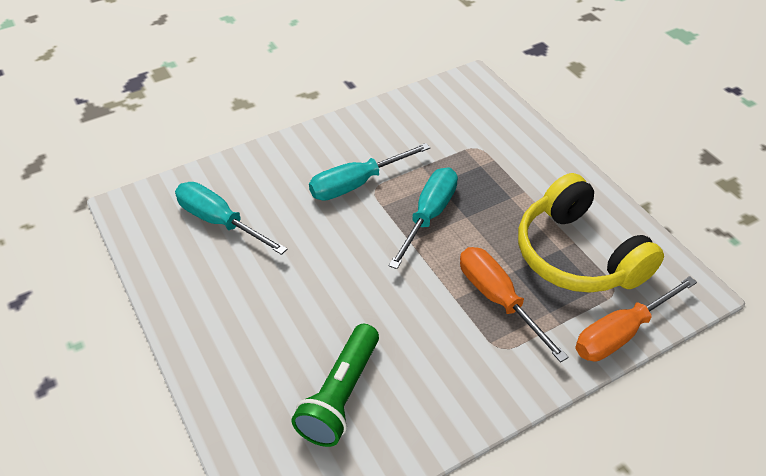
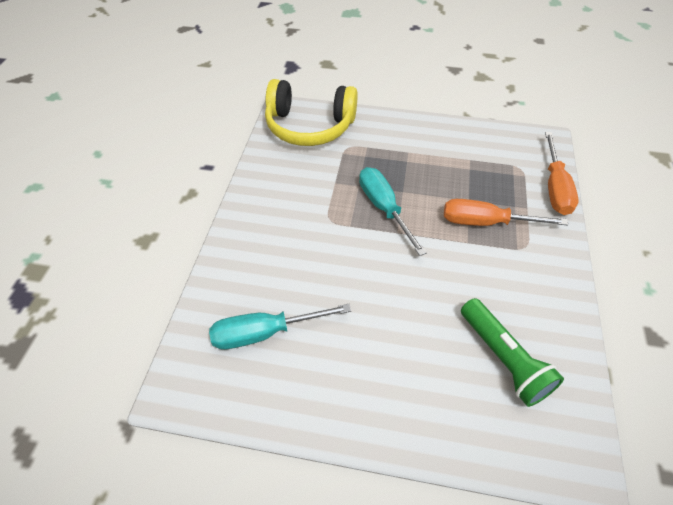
camera: 50 degrees left, 5 degrees up
turquoise screwdriver [309,143,431,201] -> none
yellow headphones [518,173,664,293] -> yellow headphones moved to [265,79,358,146]

